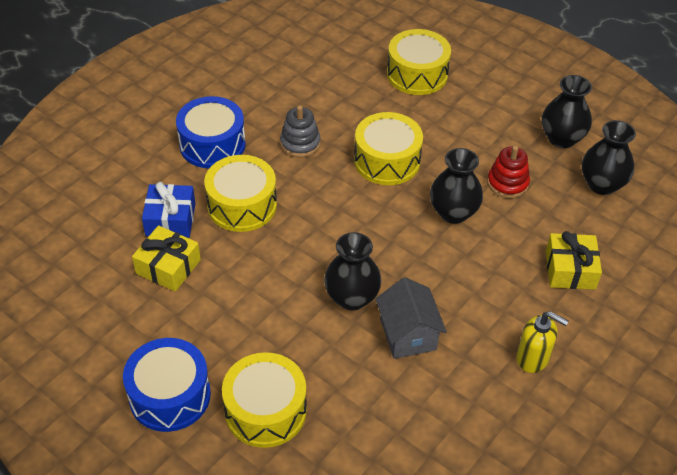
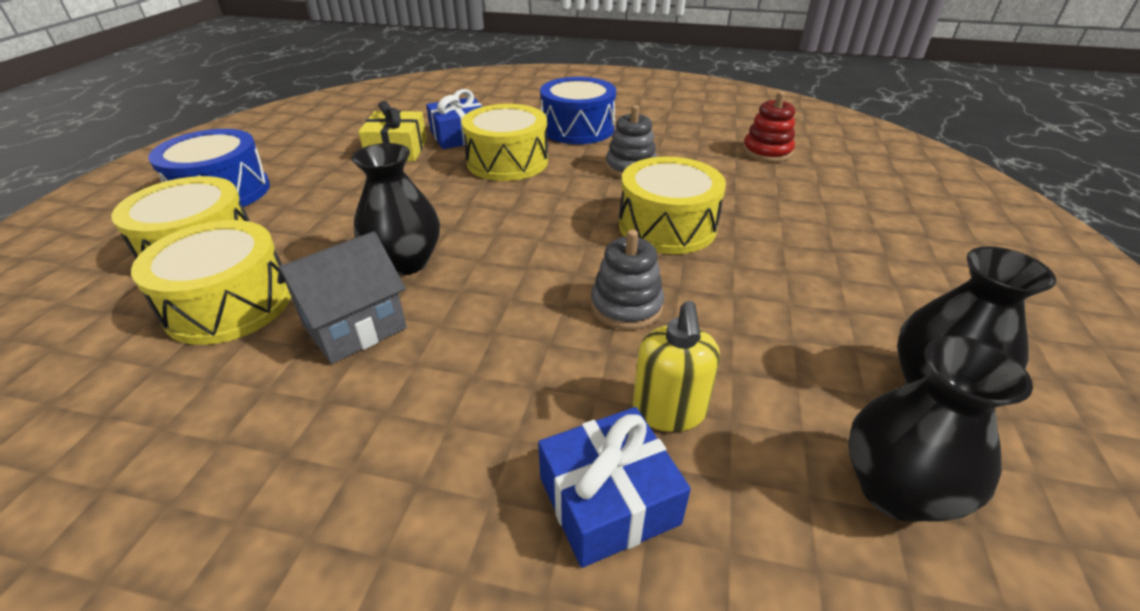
camera: 65 degrees right, 10 degrees down
yellow drum [387,29,451,95] -> yellow drum moved to [131,220,291,345]
black vase [430,148,483,224] -> grey stacking toy [591,230,664,330]
red stacking toy [487,146,530,198] -> red stacking toy moved to [743,91,795,162]
yellow soap dispenser [516,311,568,373] -> yellow soap dispenser moved to [633,301,720,432]
yellow gift [546,231,602,290] -> blue gift [538,407,691,568]

